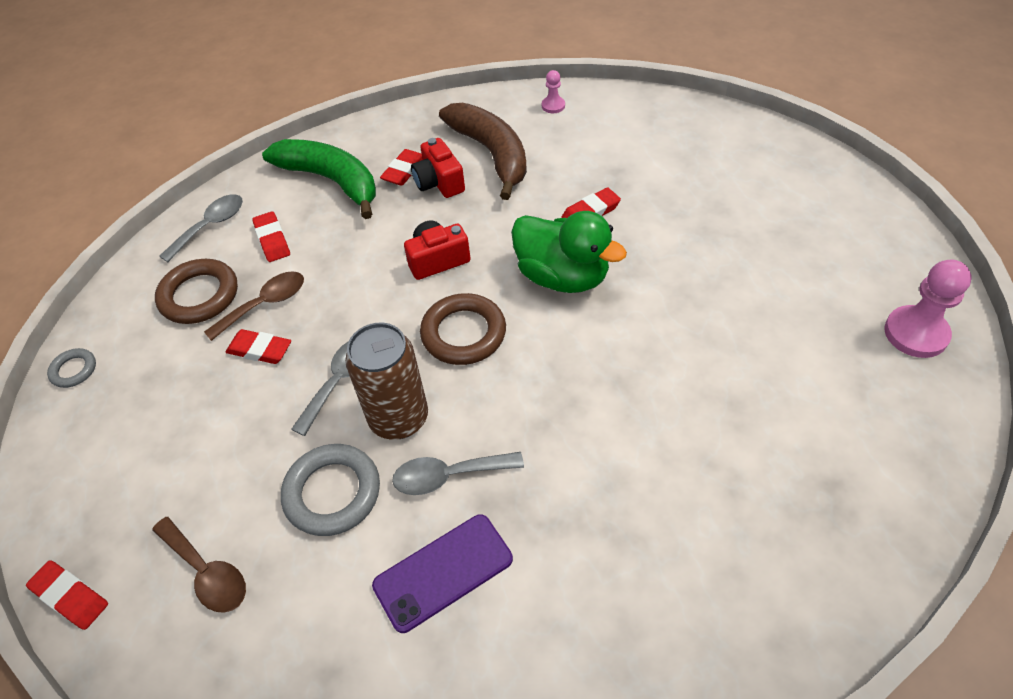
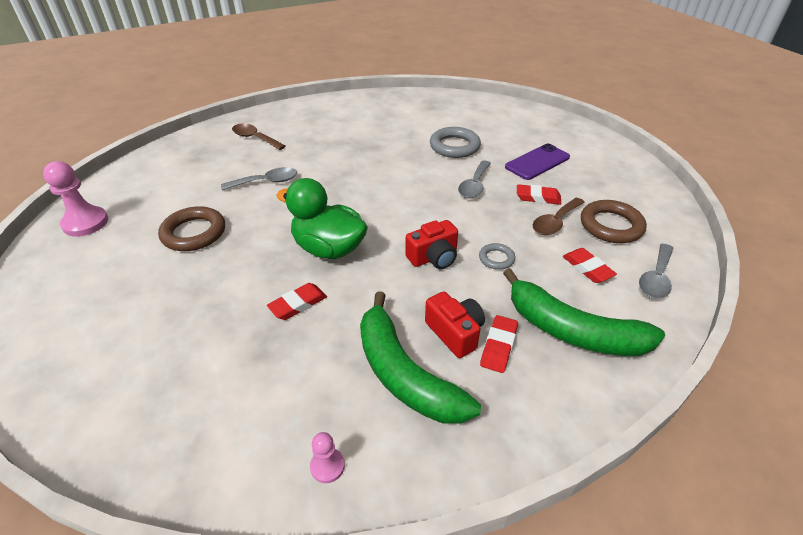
camera: 170 degrees right, 10 degrees down
red eraser [26,560,108,630] -> none
grey ring [47,348,96,388] -> grey ring moved to [479,243,515,270]
brown spoon [152,517,246,613] -> brown spoon moved to [232,124,285,150]
brown can [345,323,428,440] -> none
purple phone [372,515,513,633] -> purple phone moved to [505,144,570,180]
grey spoon [392,452,524,495] -> grey spoon moved to [221,167,297,190]
brown ring [420,293,506,365] -> brown ring moved to [158,206,225,251]
brown banana [439,103,527,200] -> green banana [360,291,481,424]

